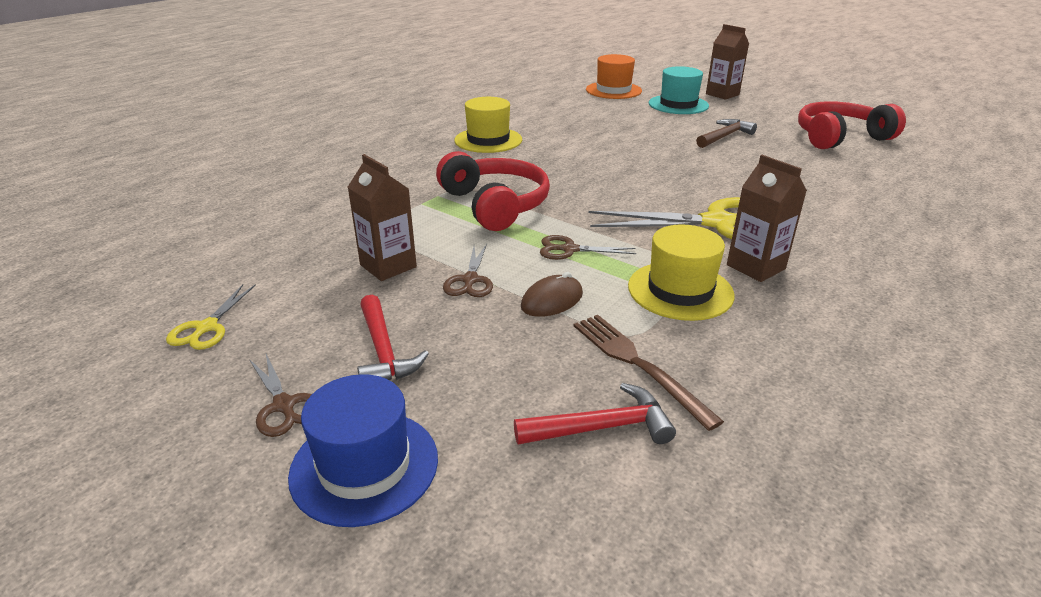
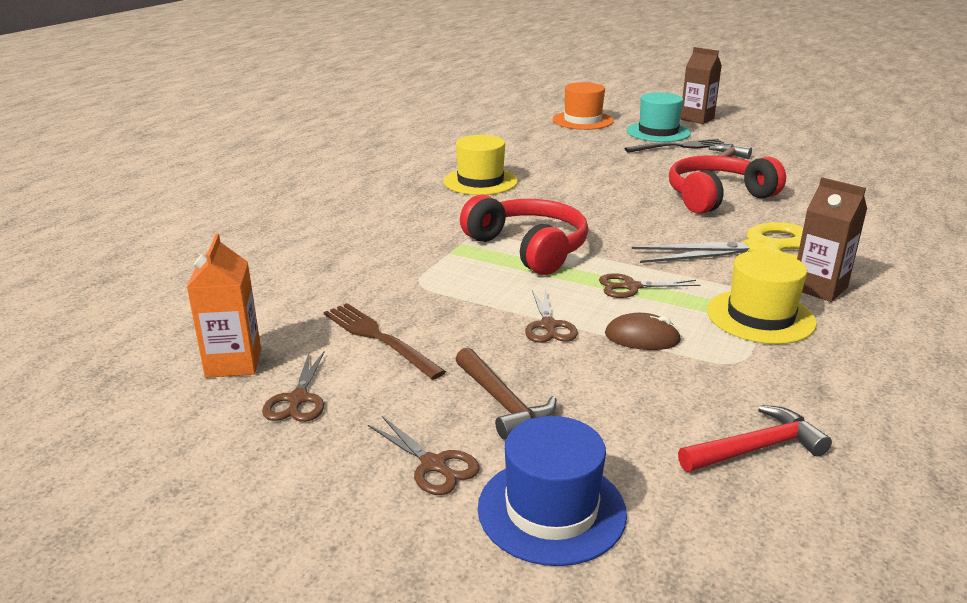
camera: 10 degrees left, 5 degrees down
yellow scissors [166,284,256,350] -> brown scissors [262,350,325,422]
brown carton [348,154,417,281] -> none
red hammer [357,295,429,380] -> brown hammer [456,347,556,440]
brown mouse [521,272,583,317] -> brown mouse turned 60 degrees clockwise [605,313,682,350]
brown fork [573,315,724,431] -> brown fork moved to [324,303,446,380]
red headphones [798,101,906,149] -> red headphones moved to [669,155,786,214]
none -> orange carton [187,233,261,378]
none -> black fork [624,139,726,153]

